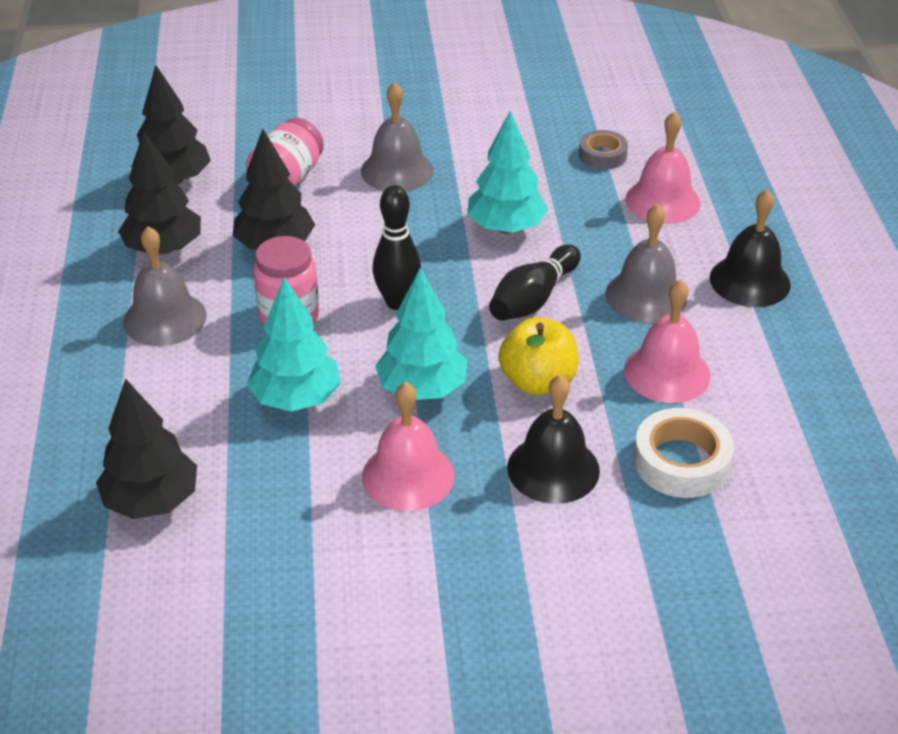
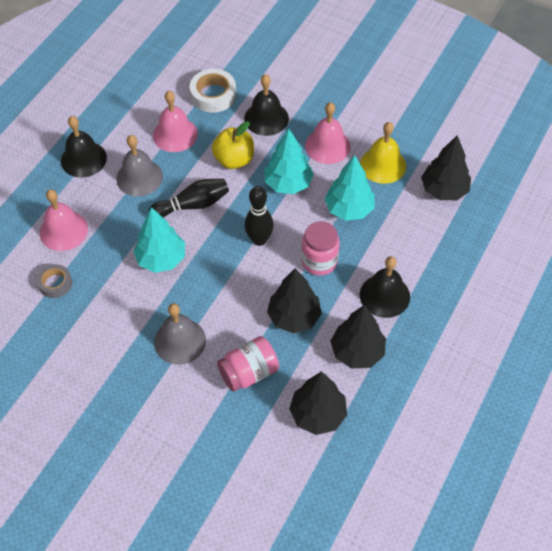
camera: 145 degrees left, 15 degrees up
grey bell [123,226,207,346] -> black bell [360,256,410,318]
none -> yellow bell [360,122,406,184]

